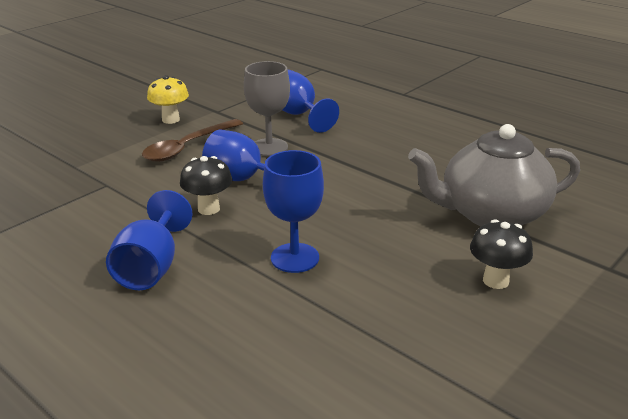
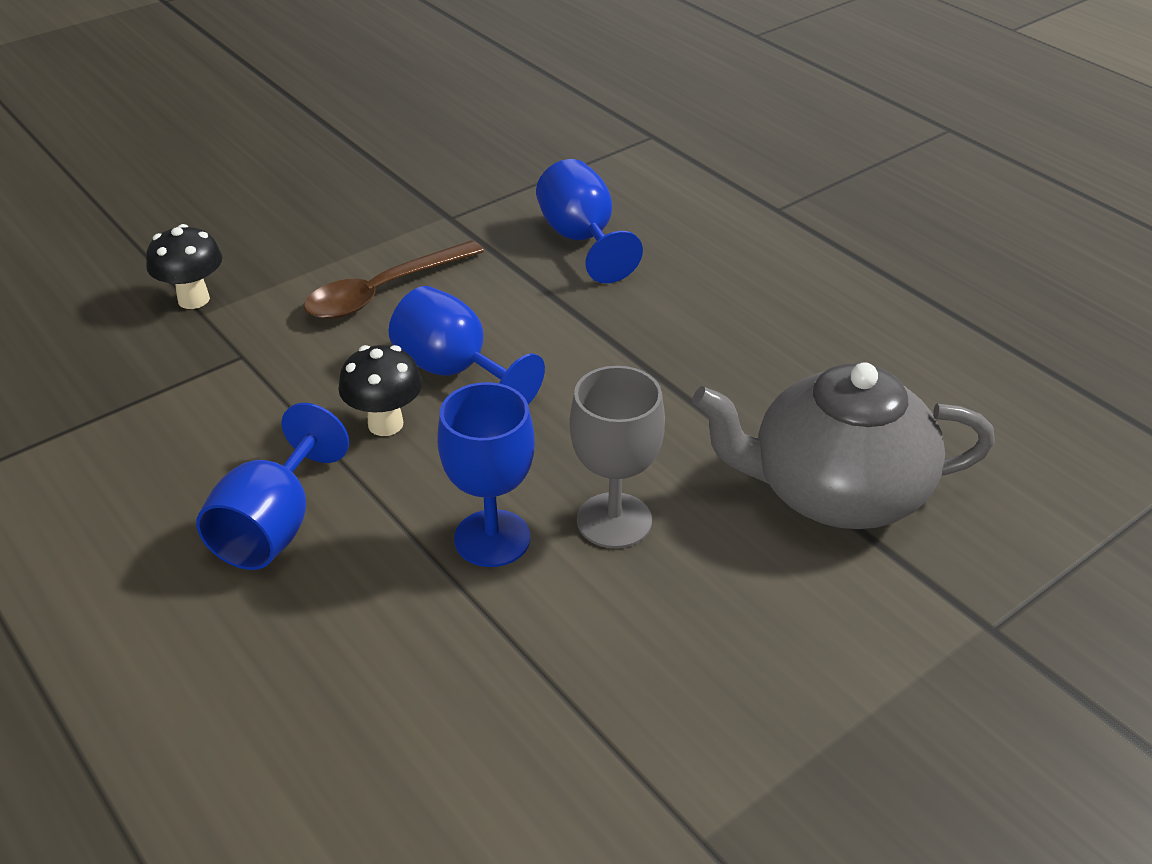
camera: 10 degrees right, 10 degrees up
yellow mushroom [147,75,189,124] -> none
grey goblet [244,61,290,156] -> grey goblet moved to [569,366,665,548]
black mushroom [470,219,533,289] -> black mushroom moved to [146,224,222,309]

